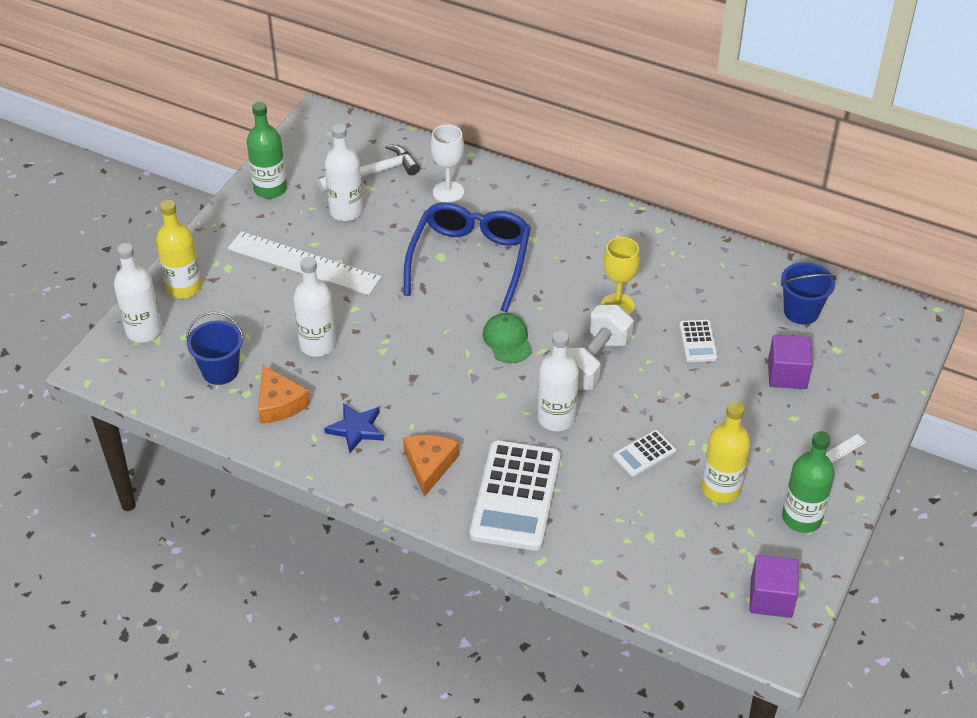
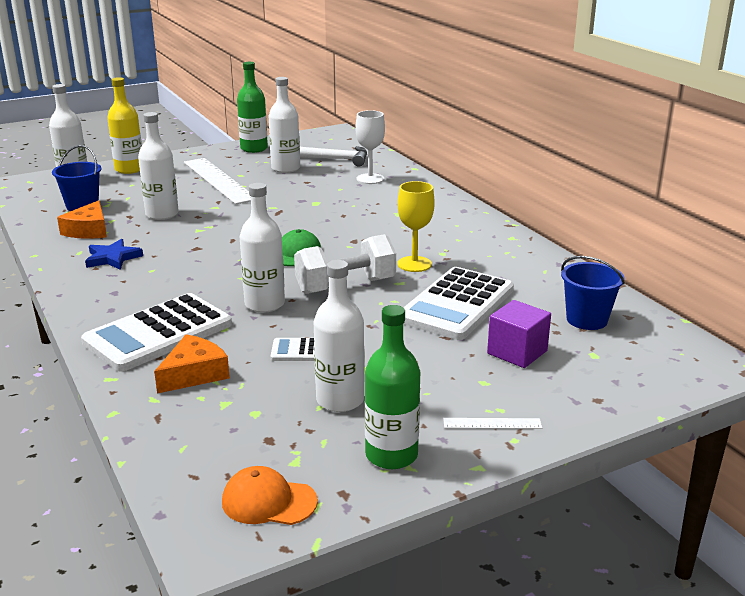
camera: 35 degrees right, 20 degrees down
orange cheese [403,435,459,497] -> orange cheese moved to [154,334,230,394]
blue glasses [404,202,531,312] -> none
white calculator [679,320,718,362] -> white calculator [403,267,514,340], size x2.11
yellow bottle [702,401,750,503] -> white bottle [313,260,365,412]
purple cube [749,555,799,618] -> orange cap [222,466,318,525]

